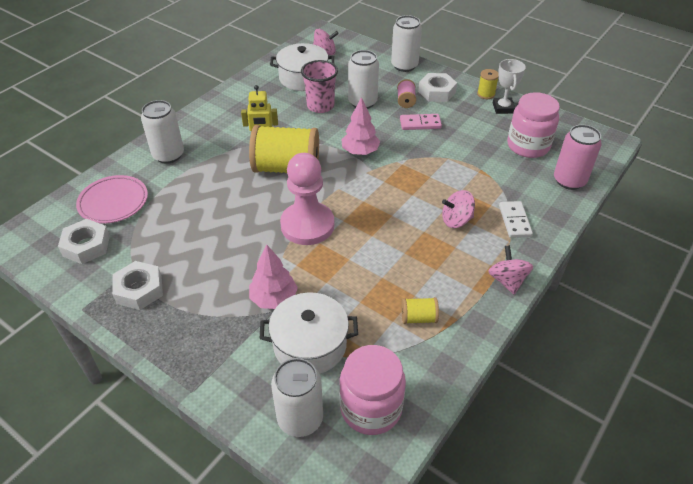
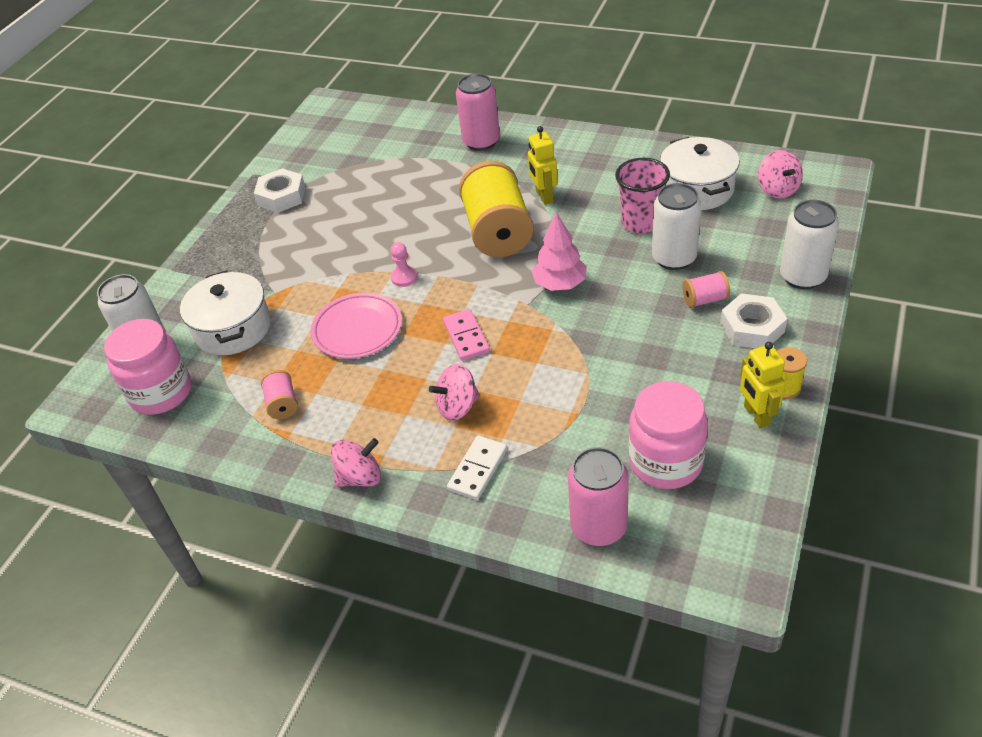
camera: 80 degrees right, 0 degrees up
white nut [58,219,110,264] -> none
pink plate [76,175,148,224] -> pink plate moved to [311,293,402,359]
white can [141,100,184,164] -> pink can [456,74,500,151]
pink tree [249,245,298,309] -> none
pink pawn [280,153,335,245] -> pink pawn [391,242,418,287], size x0.40
pink domino [400,114,442,130] -> pink domino moved to [443,309,490,361]
yellow spool [401,297,439,324] -> pink spool [261,370,298,419]
pink spinning top [442,190,475,228] -> pink spinning top turned 90 degrees counterclockwise [429,364,480,421]
white trophy [493,59,526,114] -> yellow robot [740,342,785,428]
white domino [499,201,533,238] -> white domino turned 45 degrees counterclockwise [447,436,507,500]

